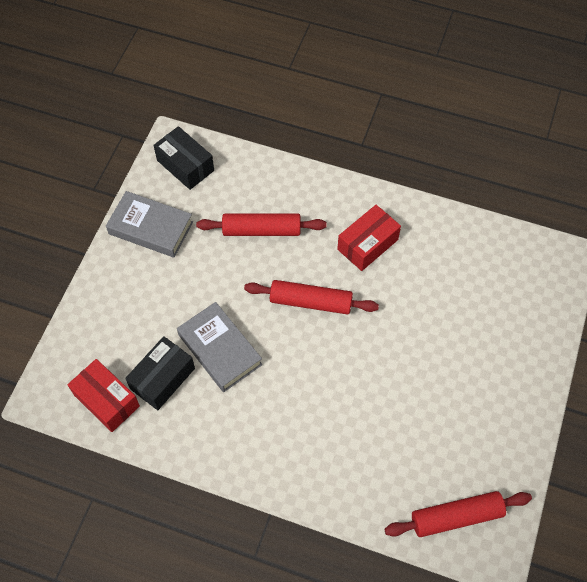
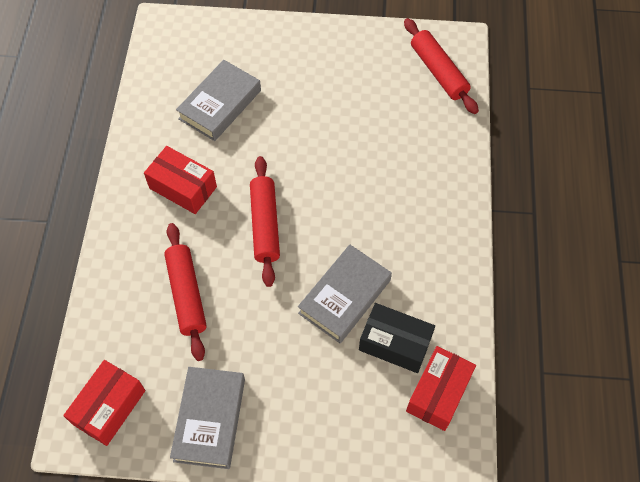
camera: 105 degrees left, 0 degrees up
black box [153,126,214,190] -> red box [63,360,146,446]
none -> grey book [176,60,261,141]

